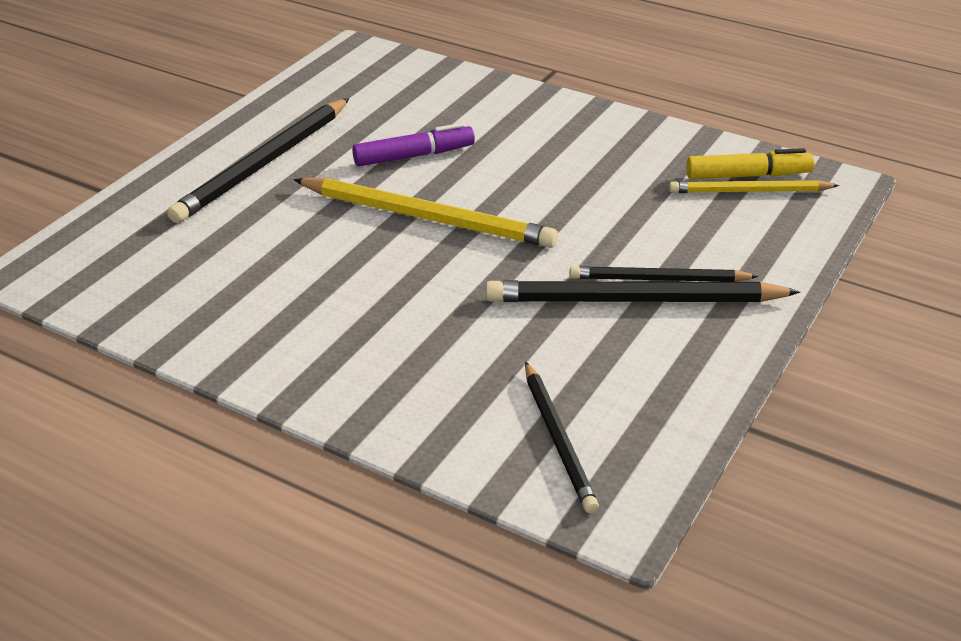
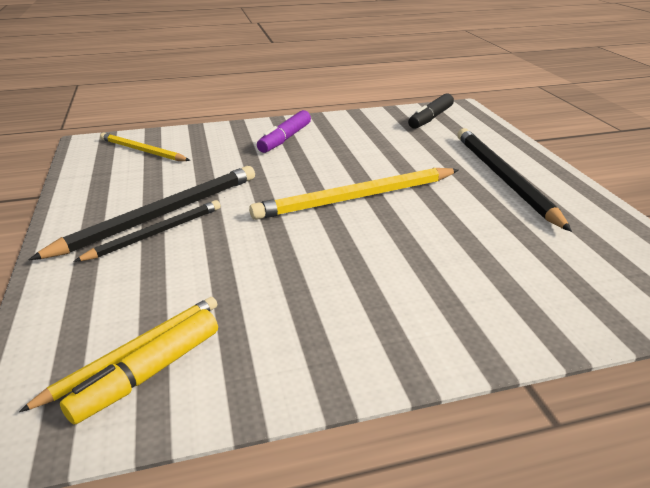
camera: 135 degrees right, 5 degrees down
purple marker [352,123,475,166] -> purple marker moved to [257,110,311,153]
black pencil [525,362,599,513] -> yellow pencil [100,133,190,161]
none -> black marker [408,93,454,129]

